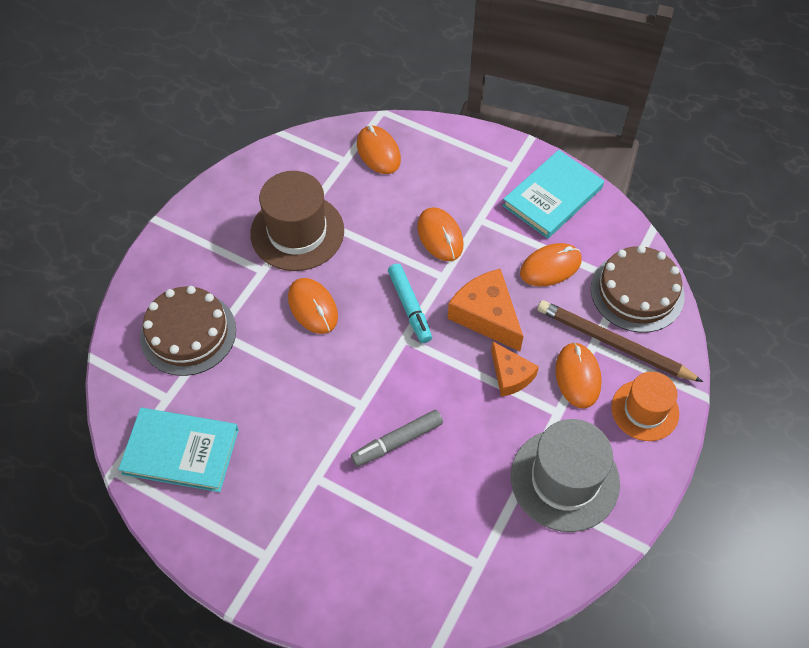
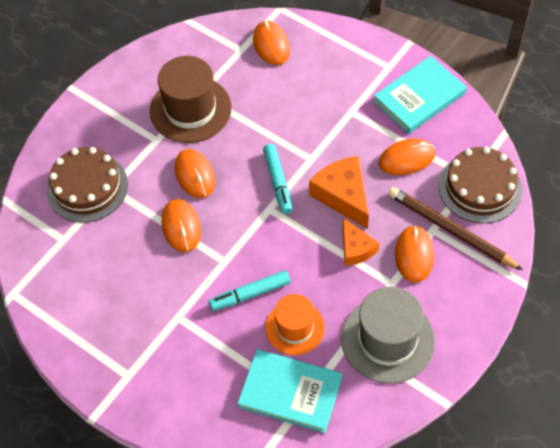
camera: 10 degrees right, 0 degrees up
turquoise book [118,408,239,492] -> turquoise book moved to [237,349,342,433]
grey marker [351,410,443,467] -> turquoise marker [209,270,291,311]
orange mouse [417,207,463,261] -> orange mouse moved to [162,199,201,252]
orange hat [611,372,679,441] -> orange hat moved to [265,294,325,355]

